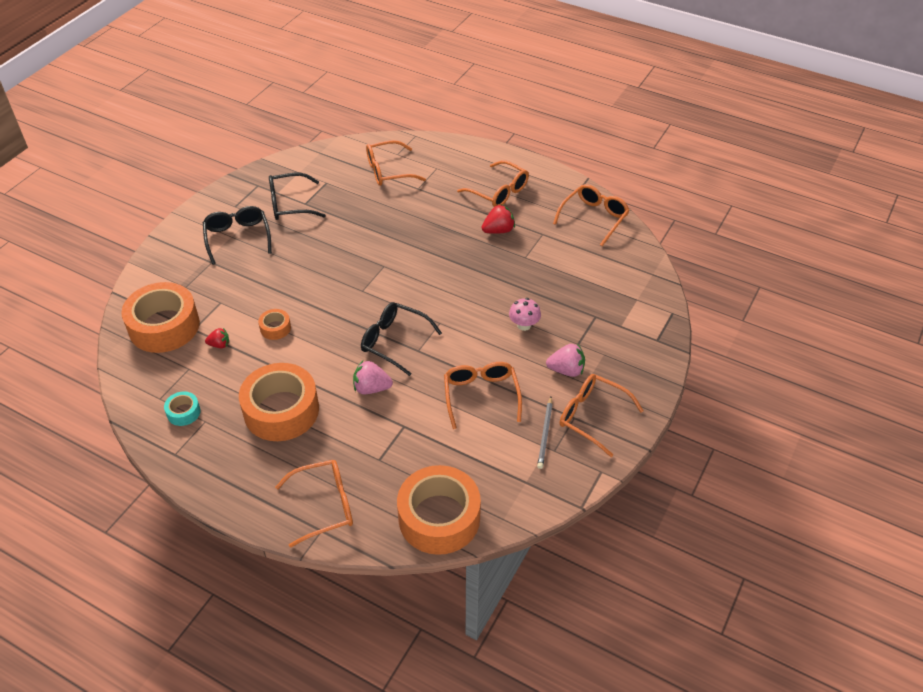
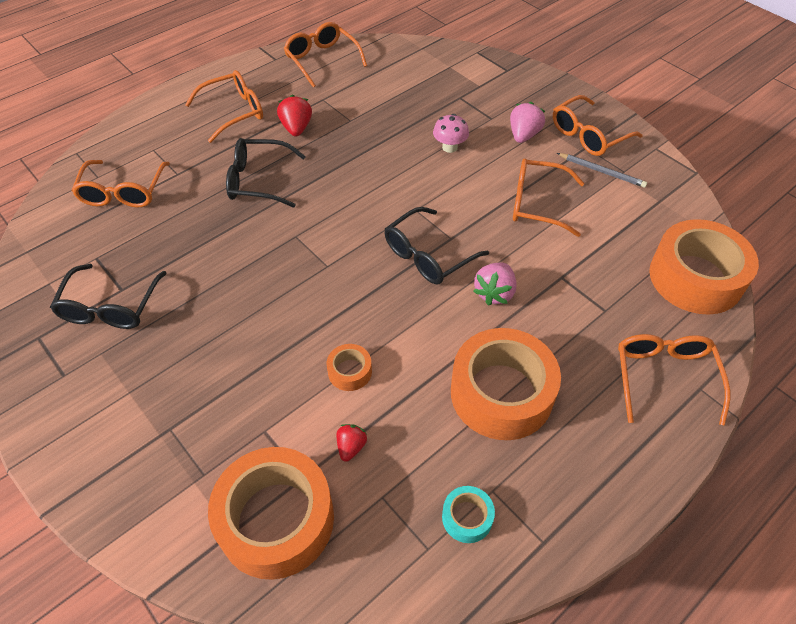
camera: 70 degrees left, 5 degrees up
black glasses [203,206,272,265] -> black glasses moved to [226,138,306,208]

